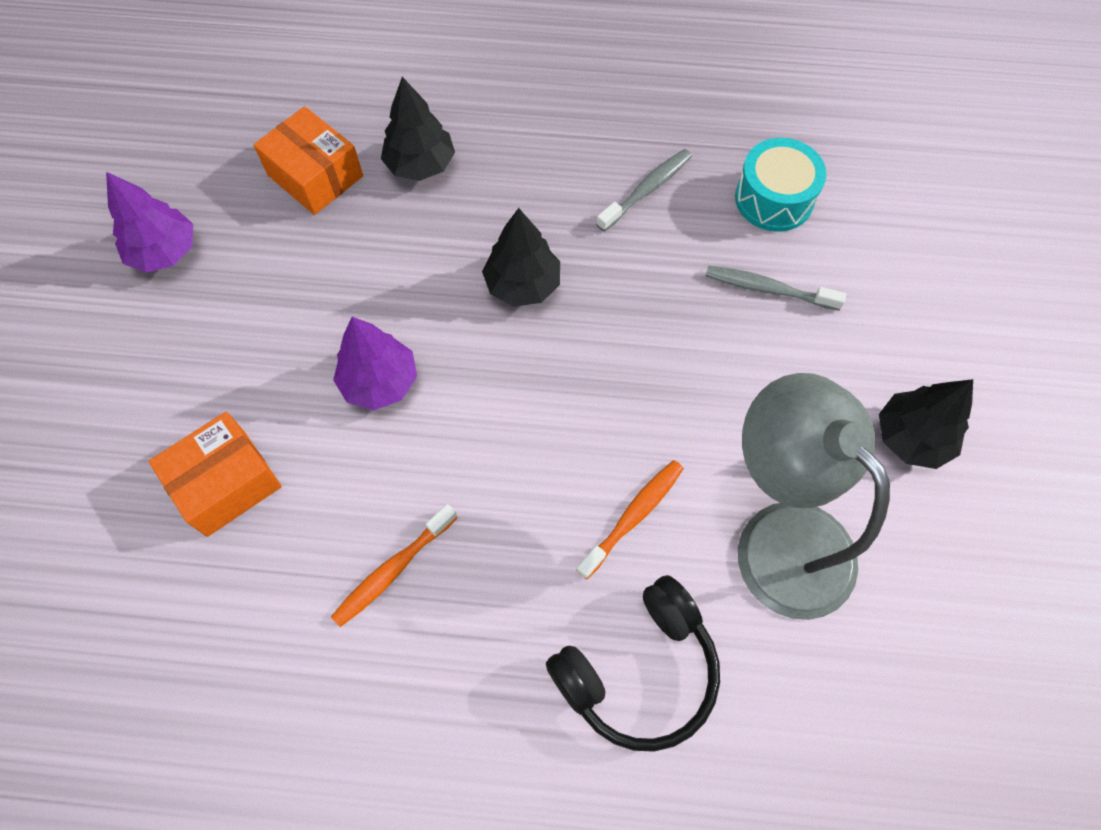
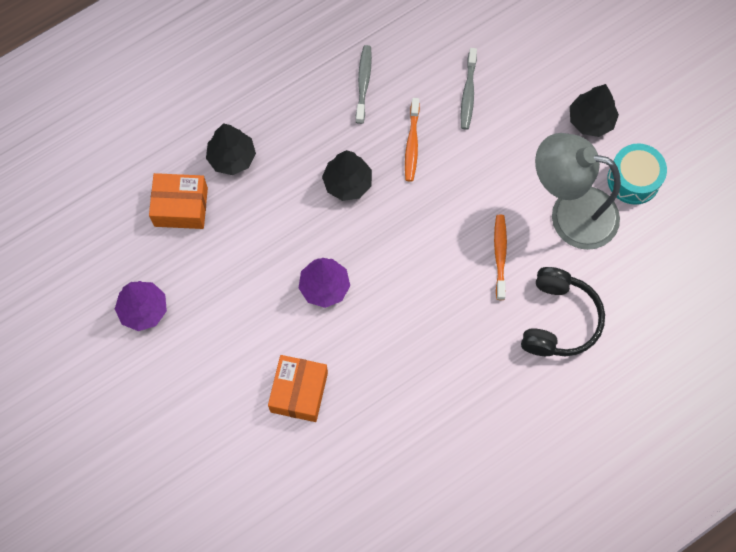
camera: 40 degrees left, 5 degrees up
orange toothbrush [331,504,458,627] -> orange toothbrush moved to [405,98,420,182]
grey toothbrush [706,266,846,311] -> grey toothbrush turned 60 degrees counterclockwise [461,48,477,129]
turquoise drum [735,138,827,232] -> turquoise drum moved to [607,143,667,205]

